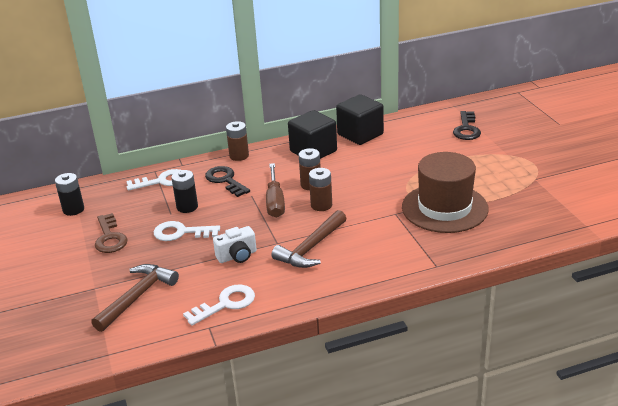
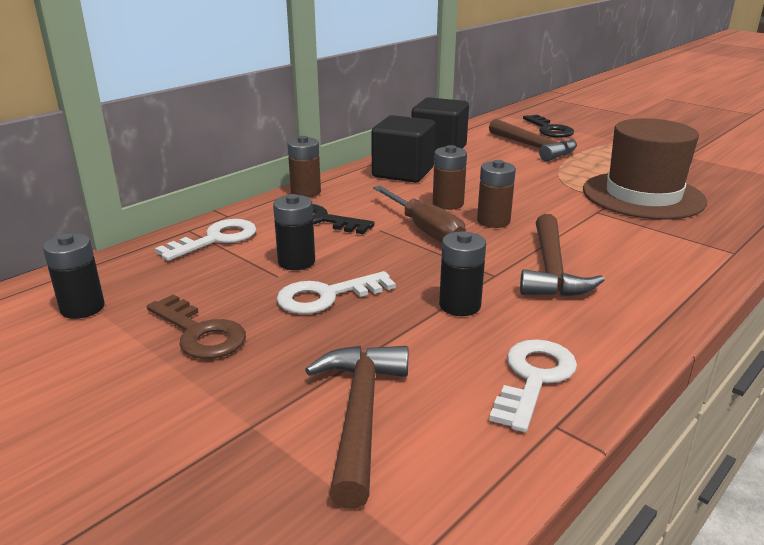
camera: 30 degrees left, 5 degrees down
white camera [213,226,257,263] -> black battery [439,231,486,316]
none -> brown hammer [489,119,577,162]

